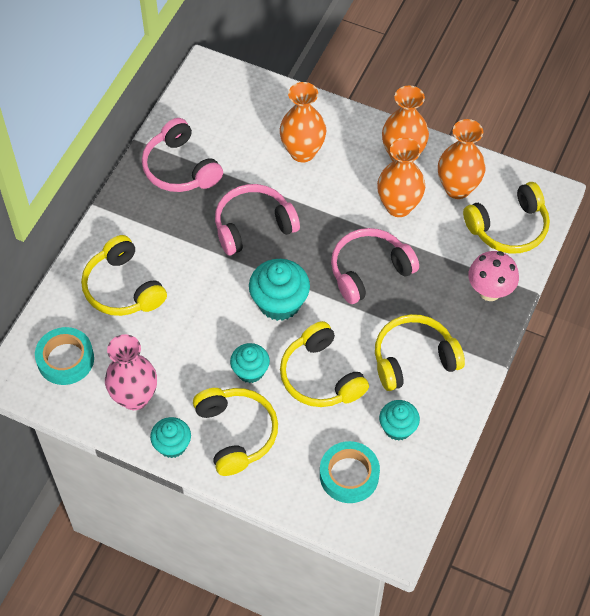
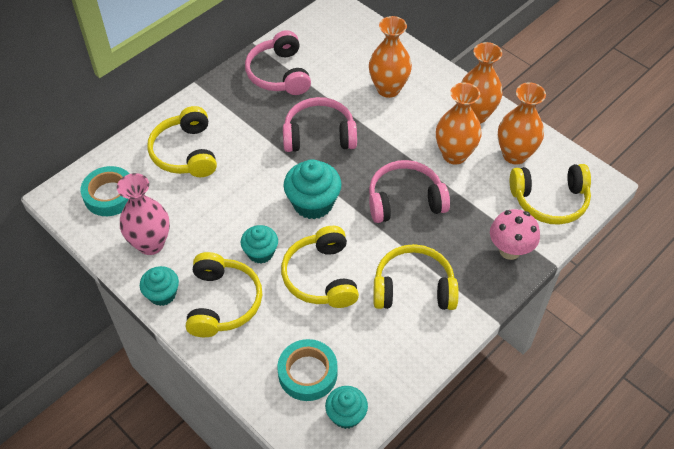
camera: 20 degrees right, 5 degrees down
turquoise cupcake [379,400,420,441] -> turquoise cupcake moved to [325,386,368,429]

